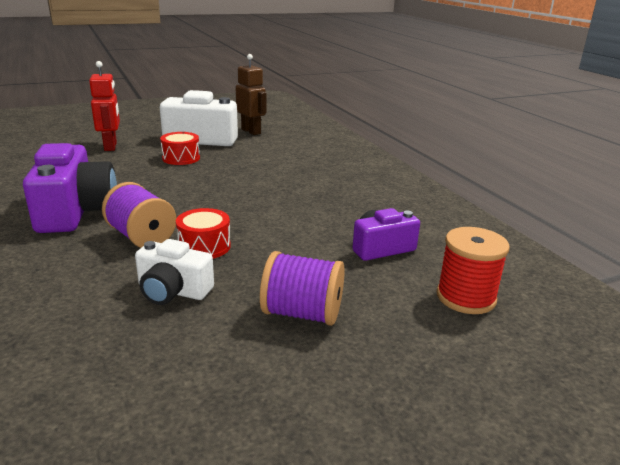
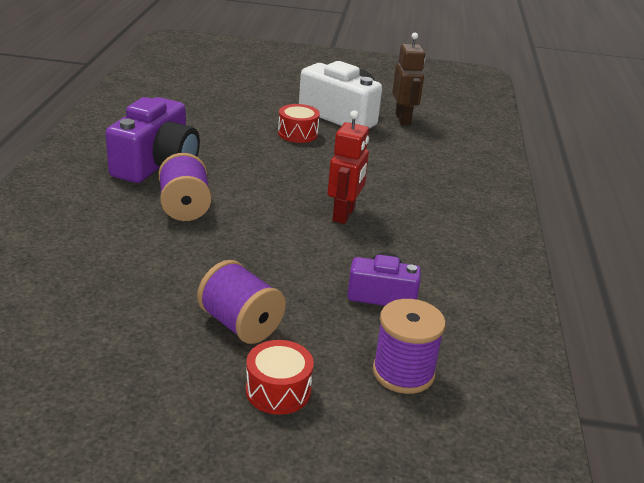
camera: 30 degrees right, 5 degrees up
red robot [89,61,120,151] -> red robot moved to [328,110,369,224]
white camera [135,239,214,305] -> none
red drum [176,208,231,259] -> red drum moved to [246,340,314,415]
red spool [437,227,510,314] -> purple spool [373,299,446,394]

